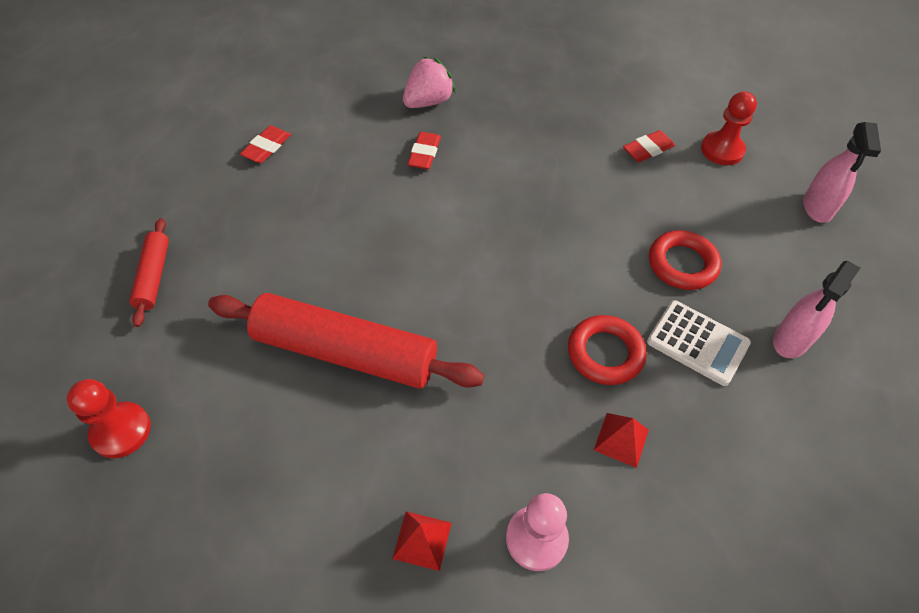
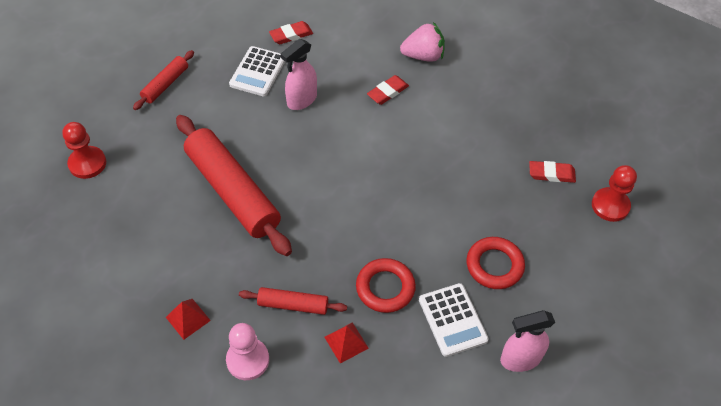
camera: 35 degrees right, 0 degrees up
pink spray bottle [803,122,881,223] -> pink spray bottle moved to [281,39,317,110]
none -> white calculator [229,46,285,96]
none -> red rolling pin [239,287,347,315]

